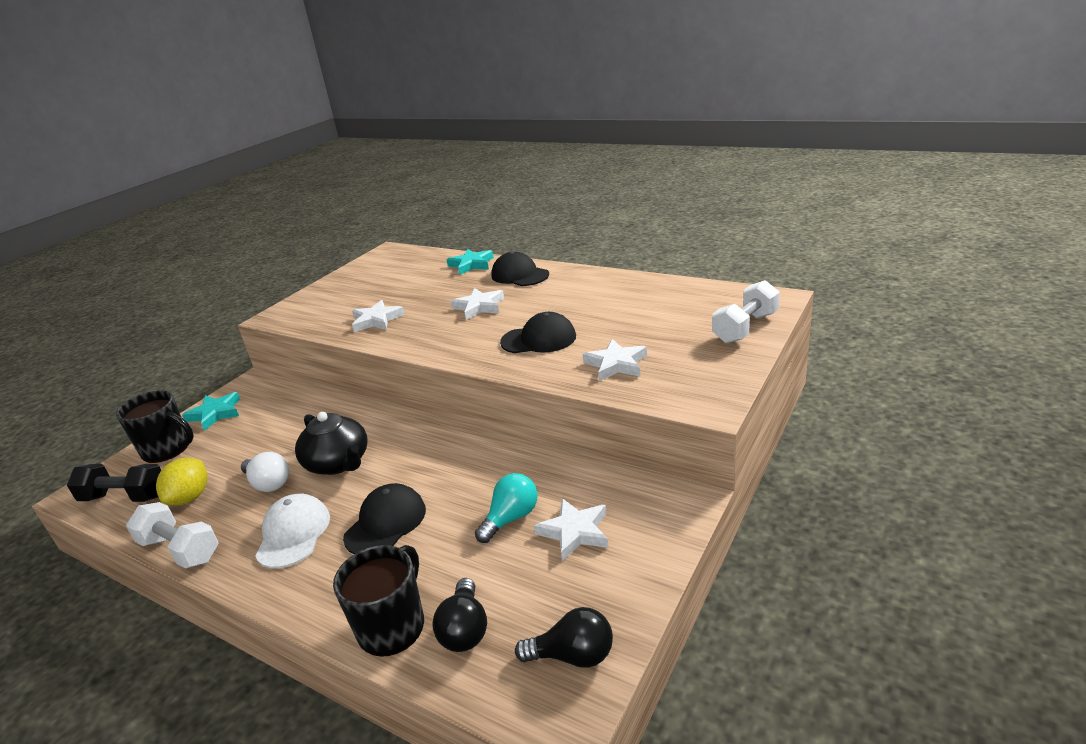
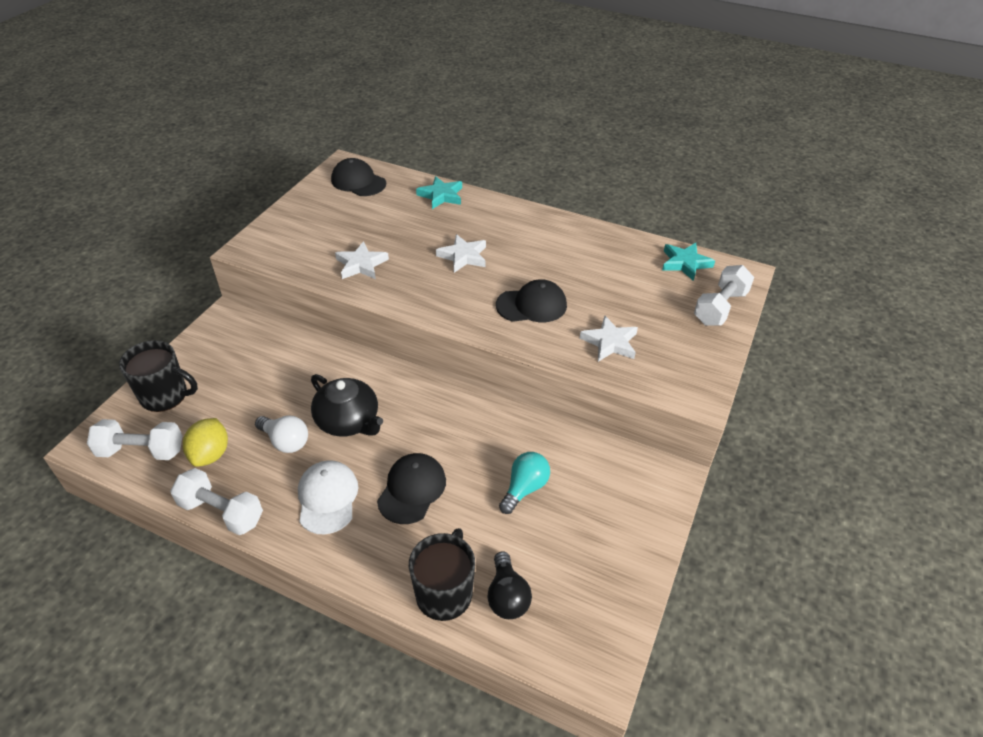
camera: 10 degrees left, 15 degrees up
black dumbbell [67,464,161,502] -> white dumbbell [87,419,182,460]
turquoise star [182,392,240,431] -> turquoise star moved to [662,243,715,281]
black cap [491,252,549,286] -> black cap moved to [331,158,386,196]
black light bulb [515,607,613,668] -> none
white star [534,498,608,561] -> none

